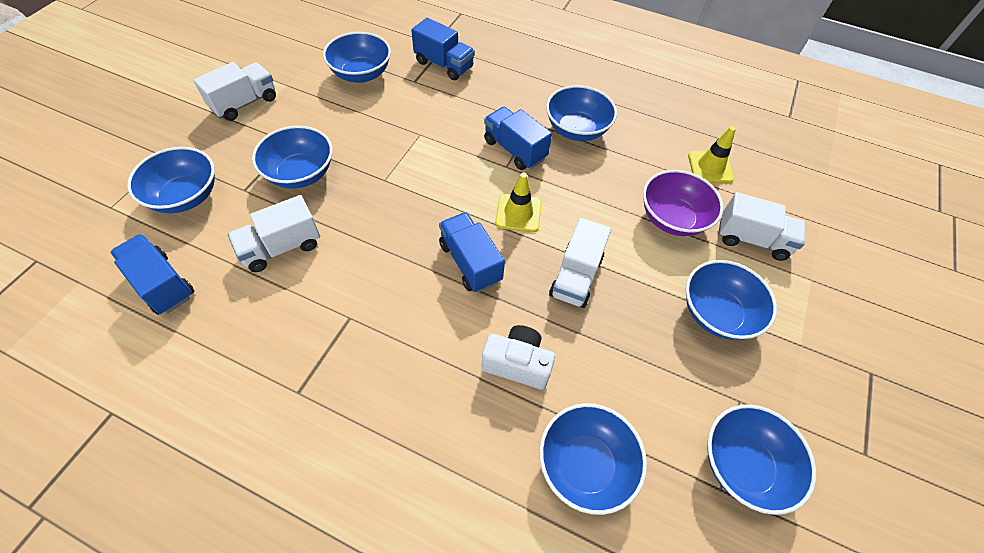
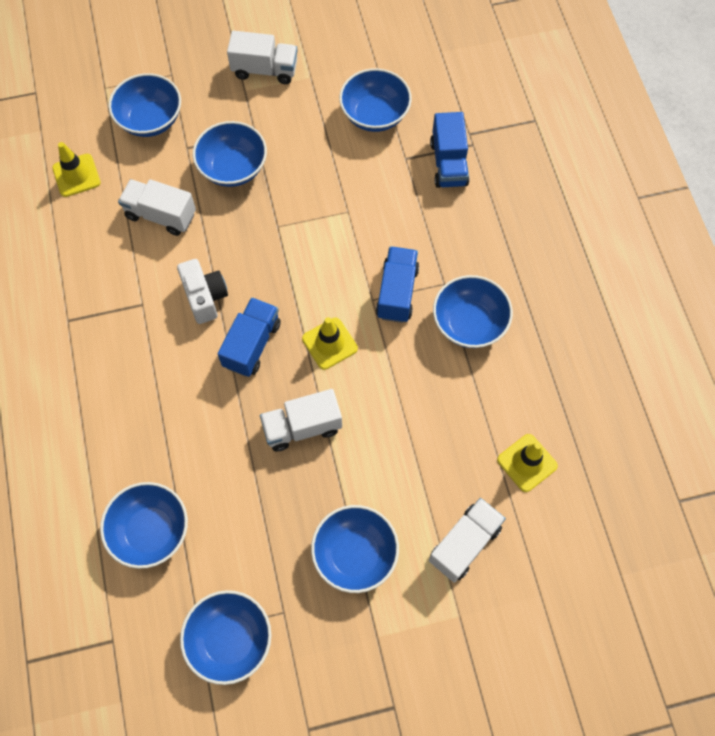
camera: 55 degrees right, 10 degrees up
blue truck [110,234,194,315] -> yellow traffic cone [52,142,101,197]
white camera [481,325,555,390] -> white camera moved to [177,259,228,324]
purple bowl [643,170,723,236] -> none
white truck [718,192,805,261] -> white truck turned 120 degrees counterclockwise [429,498,506,583]

